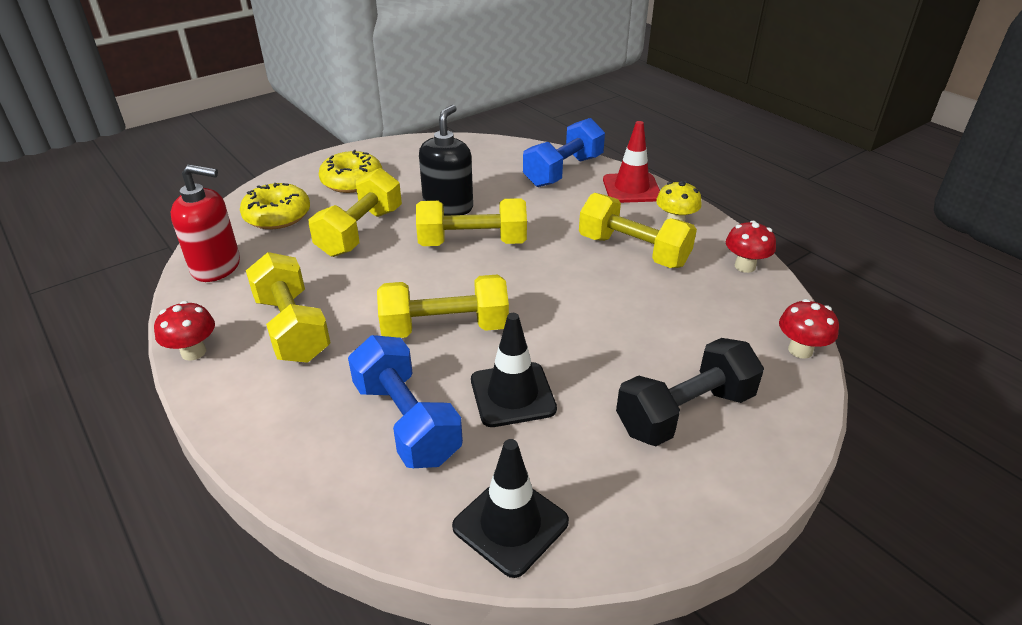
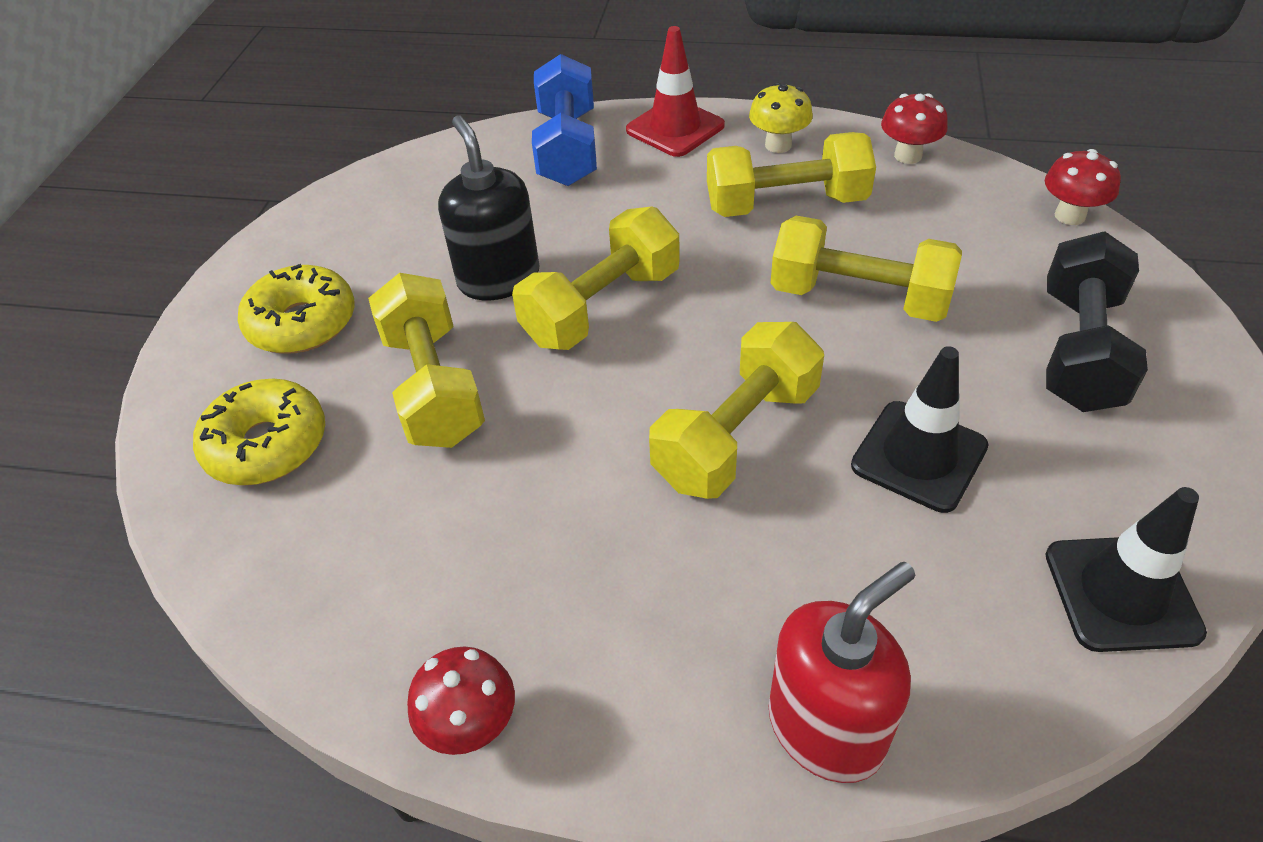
camera: 40 degrees left, 10 degrees up
red soap dispenser [171,164,240,282] -> red soap dispenser moved to [769,562,915,783]
yellow dumbbell [246,252,331,363] -> yellow dumbbell moved to [771,216,962,322]
blue dumbbell [348,335,463,468] -> none

